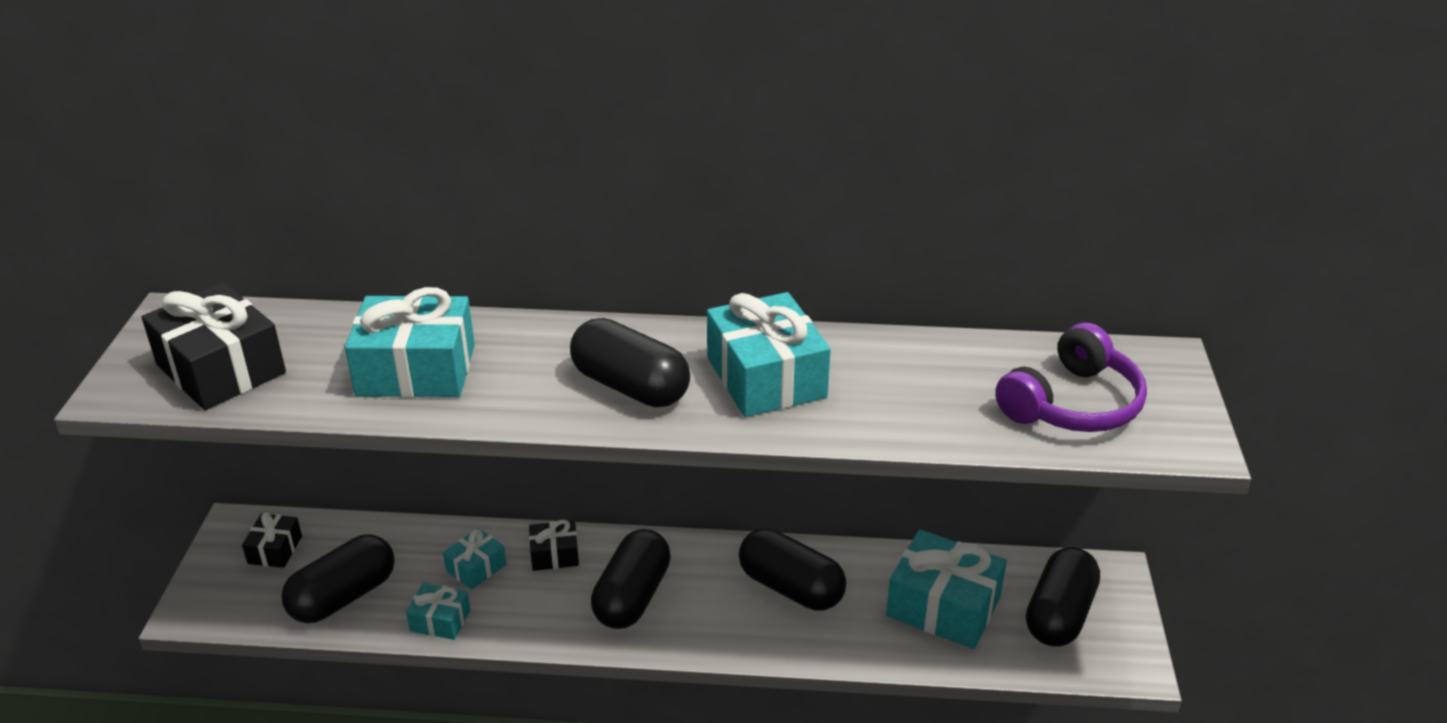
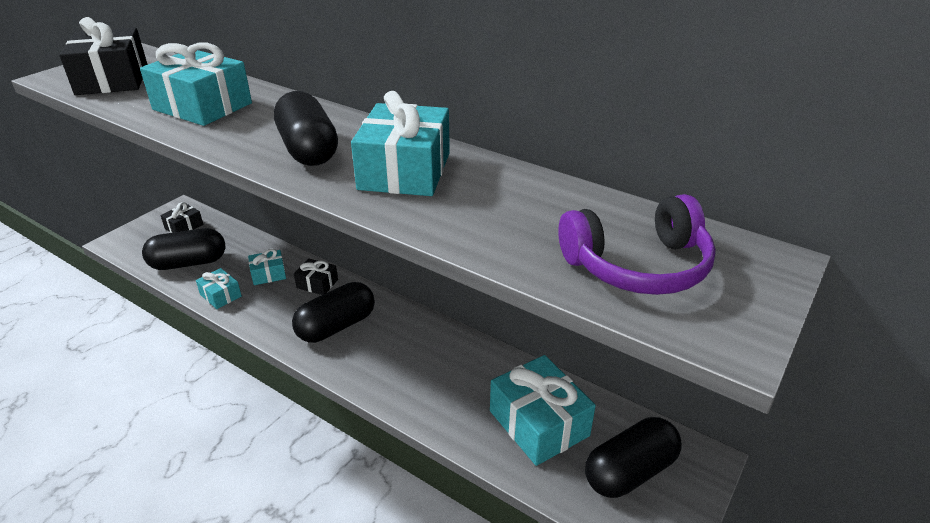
camera: 30 degrees right, 0 degrees up
black capsule [739,528,846,611] -> none

